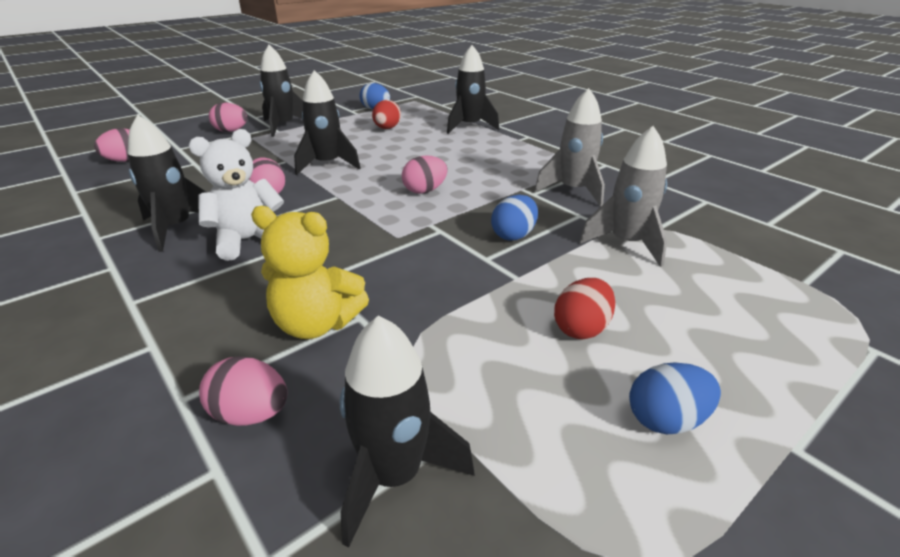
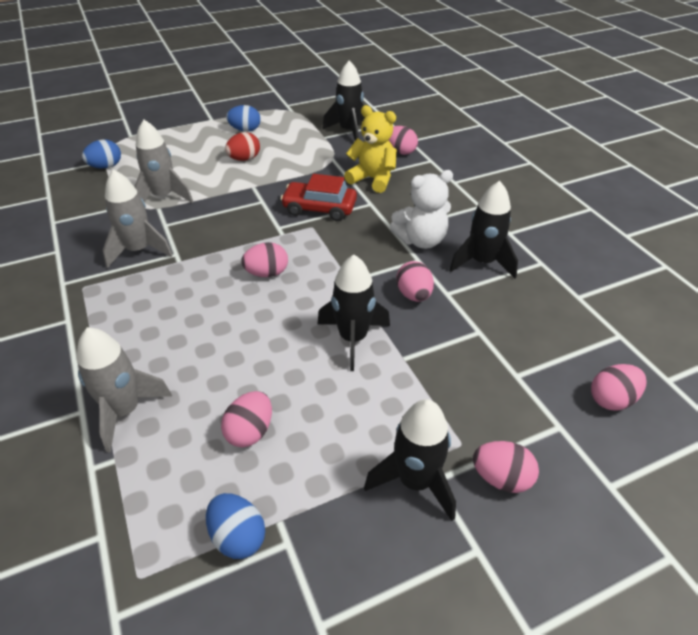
camera: 165 degrees left, 10 degrees up
red egg [372,100,401,129] -> pink egg [221,391,272,447]
black rocket [447,45,499,134] -> grey rocket [77,327,172,452]
blue egg [491,195,538,241] -> blue egg moved to [82,139,121,168]
none -> red car [281,174,357,221]

